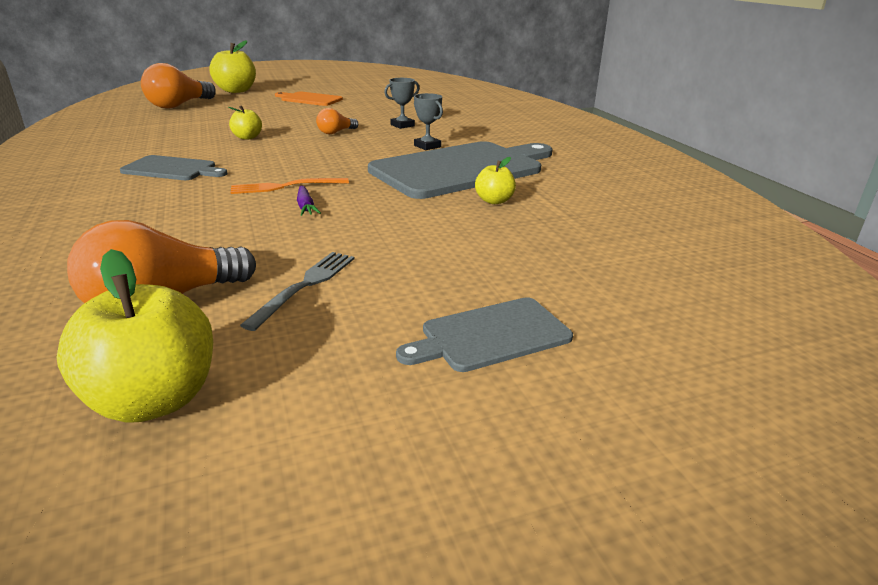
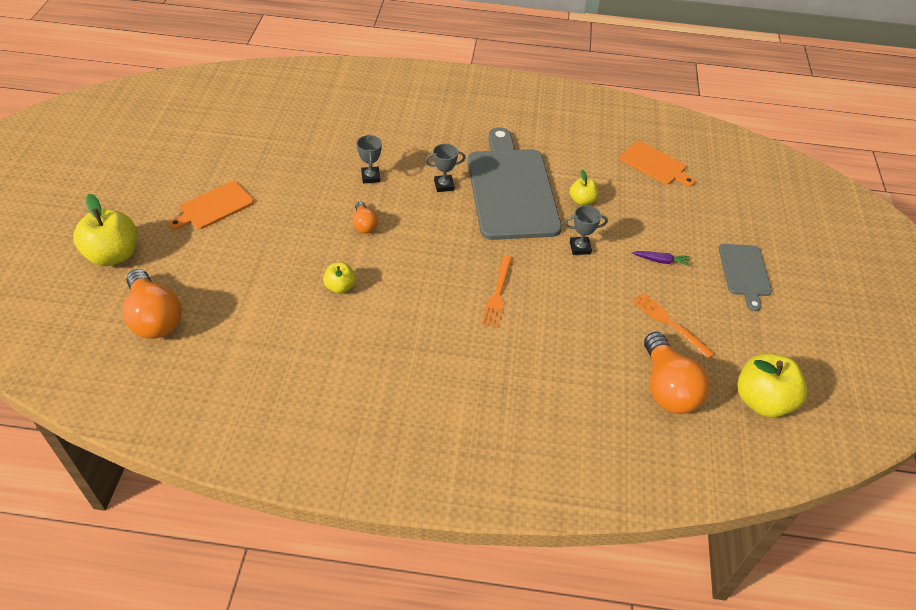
camera: 65 degrees left, 20 degrees up
grey cutting board [120,155,228,180] -> none
grey fork [240,252,355,331] -> orange fork [632,293,715,359]
purple carrot [297,186,321,216] -> purple carrot moved to [632,251,690,266]
none -> grey trophy [565,205,608,255]
none -> orange cutting board [620,141,695,187]

